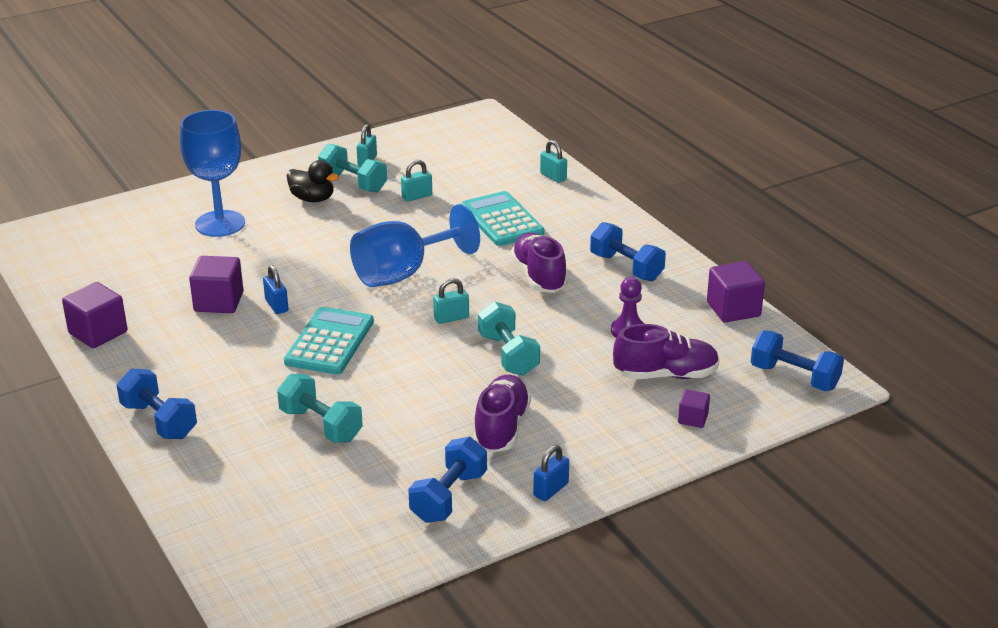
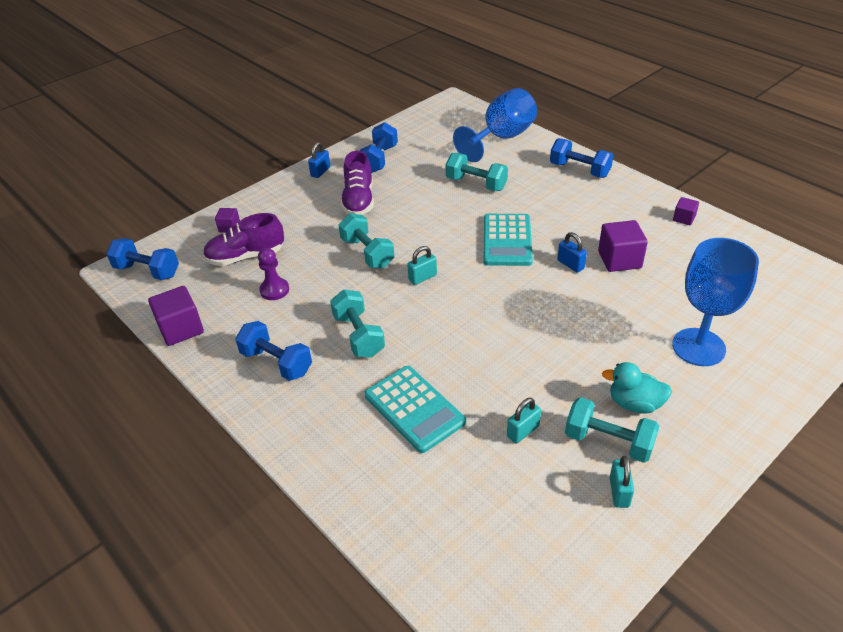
camera: 170 degrees right, 10 degrees up
purple cube [62,282,127,348] -> purple cube [673,197,699,225], size x0.55
black duck [287,160,339,202] -> turquoise duck [602,362,672,414]
blue goblet [350,204,480,287] -> blue goblet moved to [453,88,537,162]
purple shoe [511,233,568,293] -> turquoise dumbbell [330,290,385,358]
turquoise padlock [540,140,567,183] -> none

